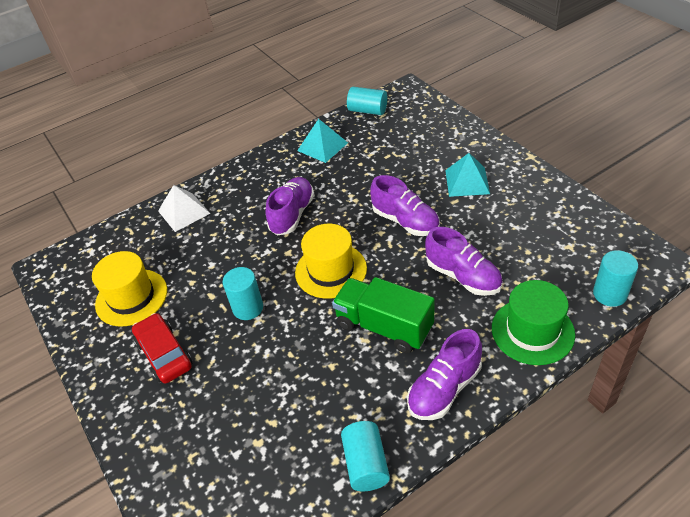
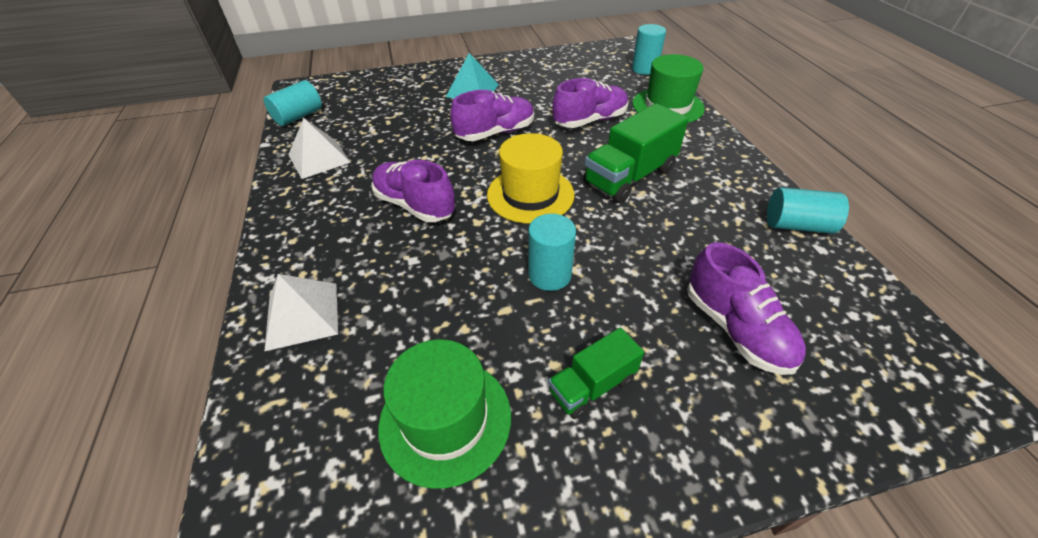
camera: 75 degrees left, 0 degrees up
yellow hat [92,251,167,326] -> green hat [378,339,511,489]
red car [132,313,192,384] -> green truck [548,328,644,419]
turquoise pyramid [297,119,348,163] -> white pyramid [289,118,351,179]
purple shoe [407,329,482,420] -> purple shoe moved to [688,242,806,375]

